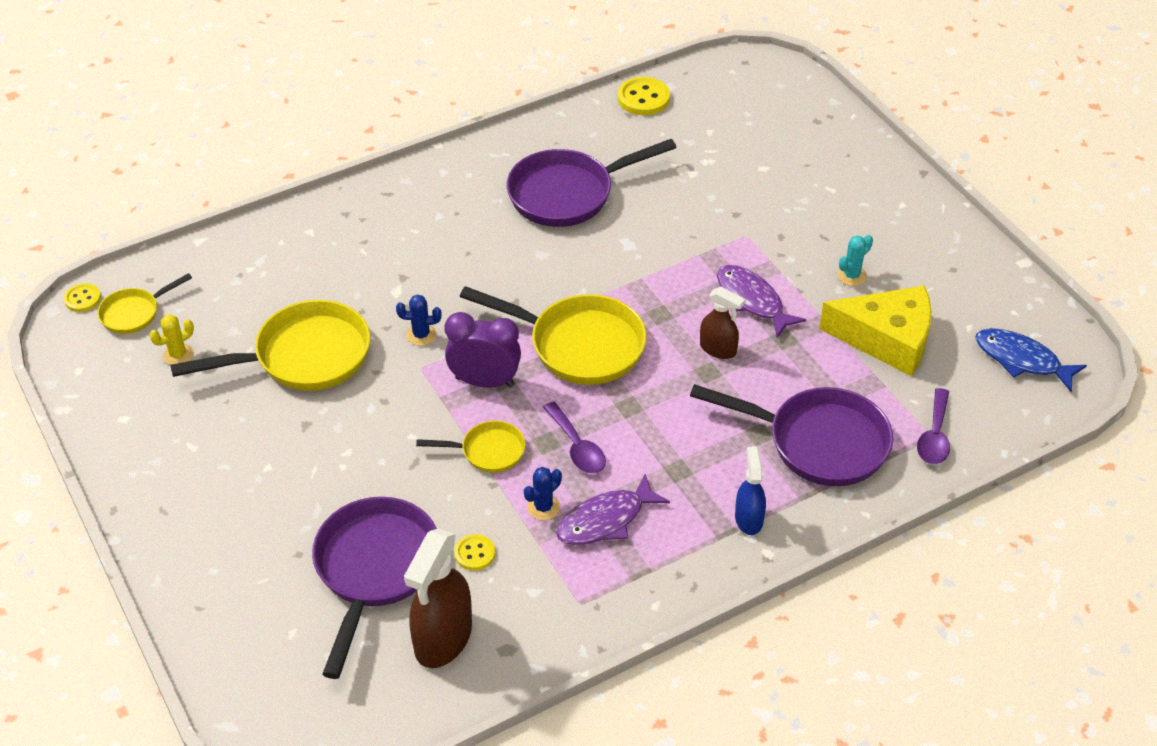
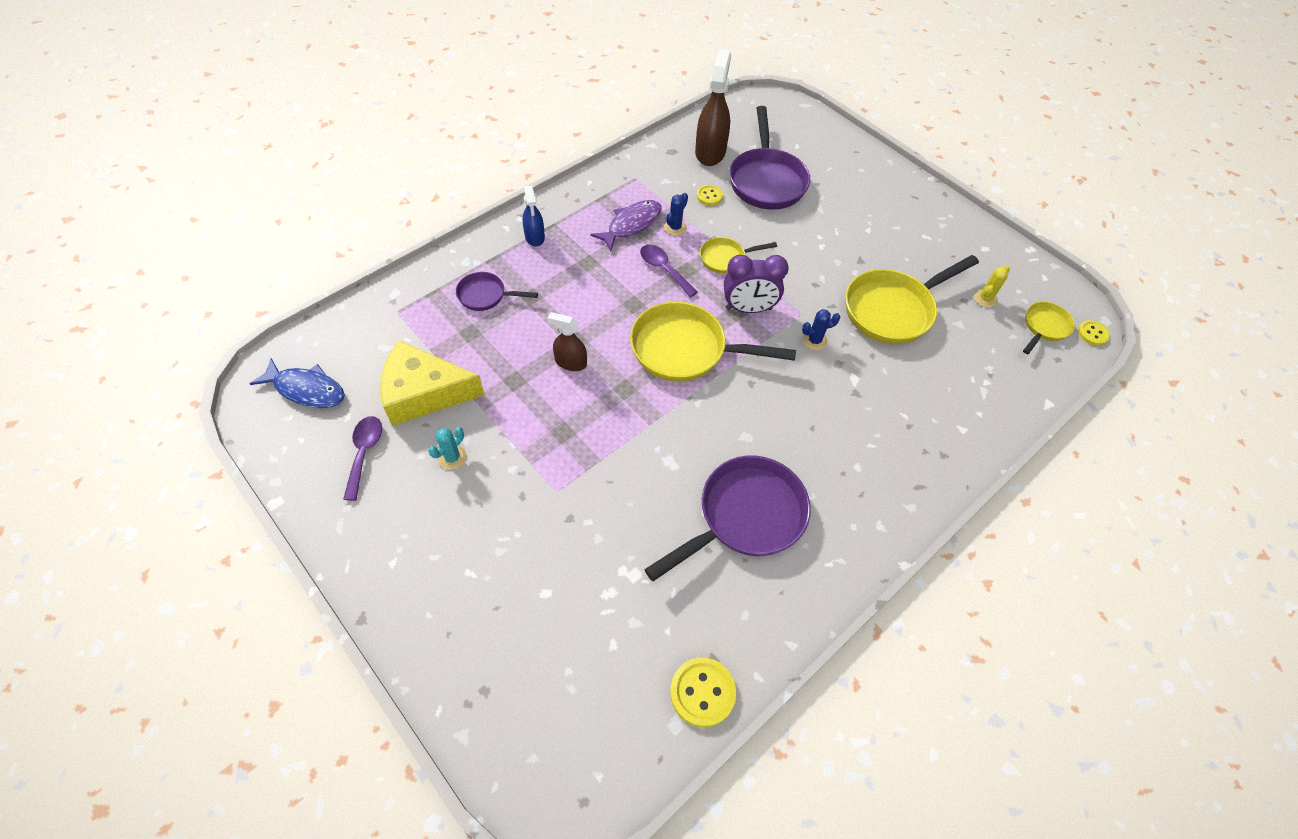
camera: 165 degrees right, 10 degrees up
purple pan [690,384,893,486] -> purple pan [456,272,538,311], size x0.52
purple fish [717,265,806,338] -> none
purple spoon [917,388,950,464] -> purple spoon moved to [343,416,382,501]

